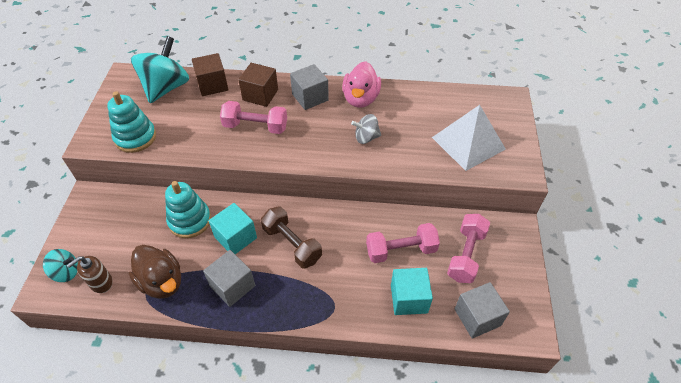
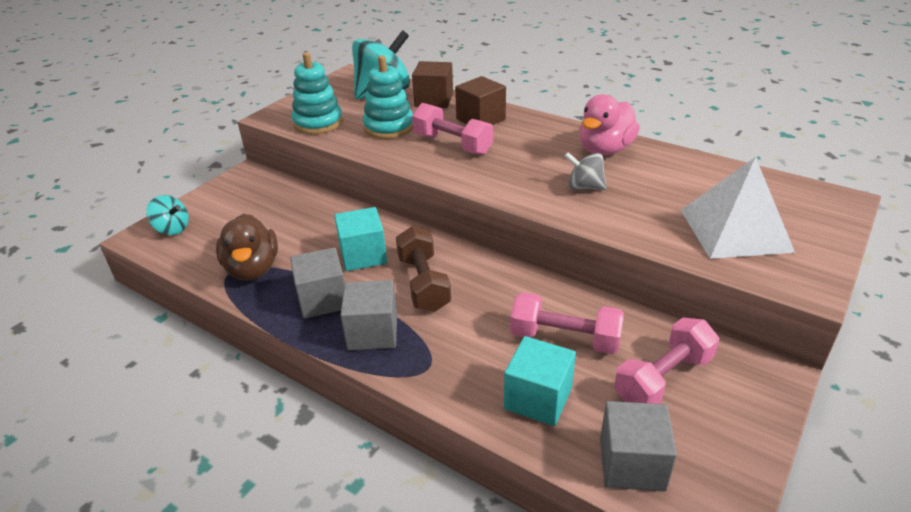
camera: 30 degrees right, 15 degrees down
brown soap dispenser [67,256,113,293] -> none
turquoise stacking toy [165,181,211,238] -> turquoise stacking toy moved to [363,56,413,139]
grey cube [290,64,329,110] -> grey cube moved to [340,280,397,350]

